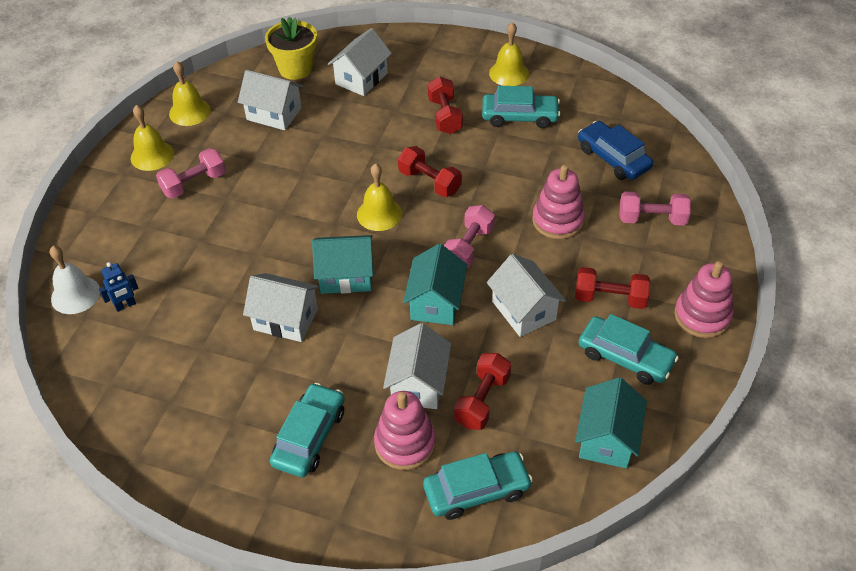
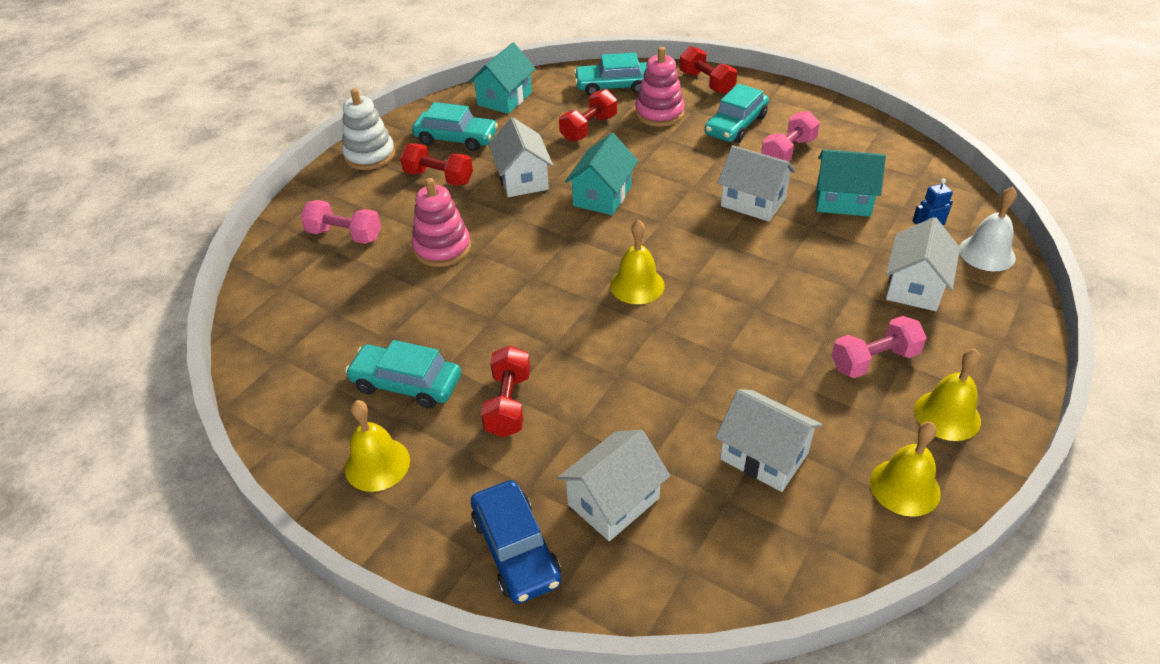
camera: 165 degrees left, 5 degrees down
yellow flower pot [265,16,317,80] -> none
turquoise house [312,235,373,294] -> turquoise house moved to [816,149,886,217]
white house [383,323,451,409] -> white house moved to [886,217,960,311]
red dumbbell [398,146,462,197] -> red dumbbell moved to [680,46,737,94]
pink dumbbell [444,205,495,268] -> pink dumbbell moved to [761,111,820,162]
blue car [578,121,653,180] -> blue car moved to [471,480,561,604]
turquoise car [578,314,679,385] -> turquoise car turned 150 degrees clockwise [412,102,498,151]
pink stacking toy [674,261,733,338] -> white stacking toy [342,88,395,170]

